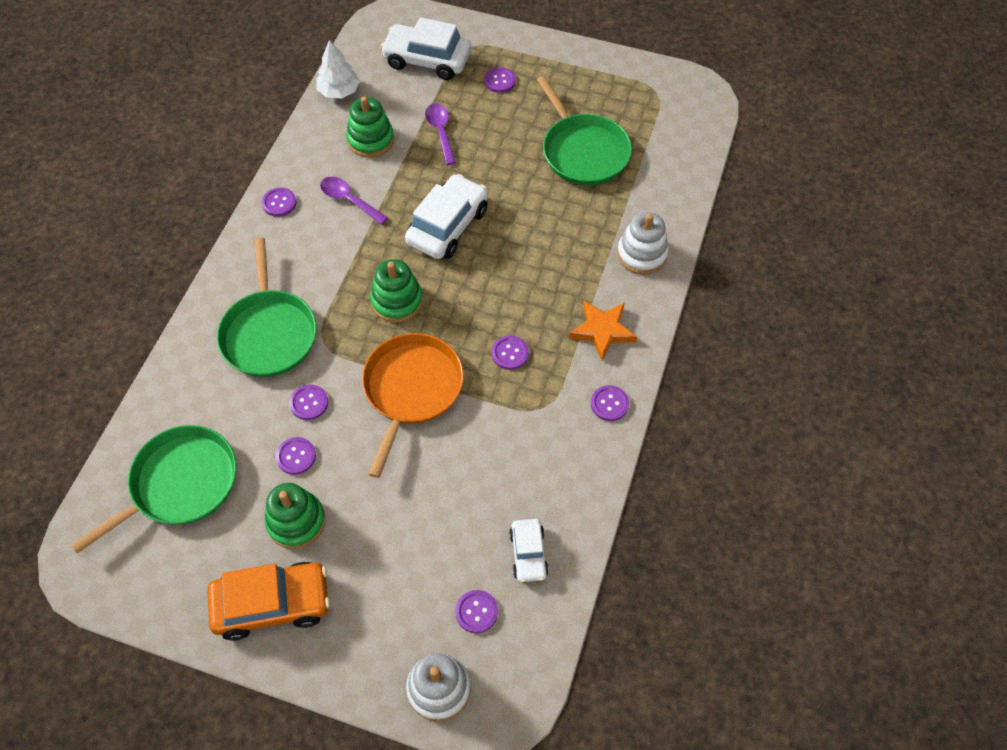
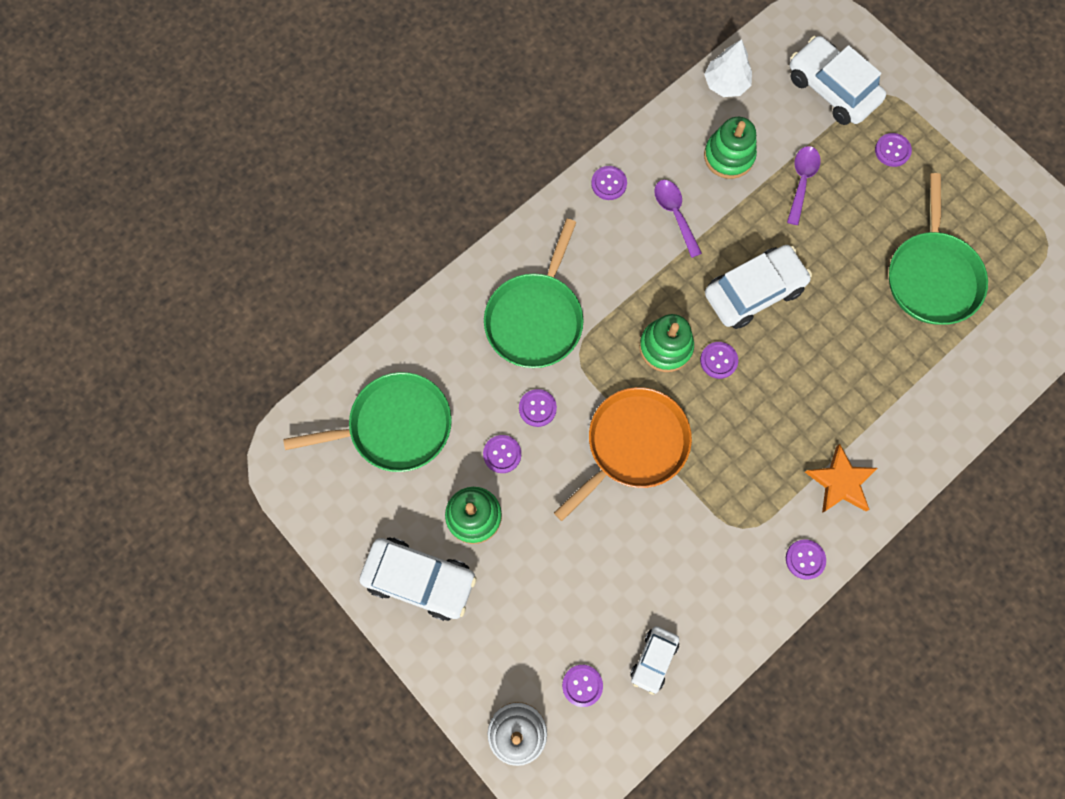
camera: 30 degrees right, 15 degrees up
orange car [208,562,330,641] -> white car [360,537,477,621]
purple button [492,336,529,370] -> purple button moved to [700,342,738,379]
white stacking toy [617,212,669,275] -> none

